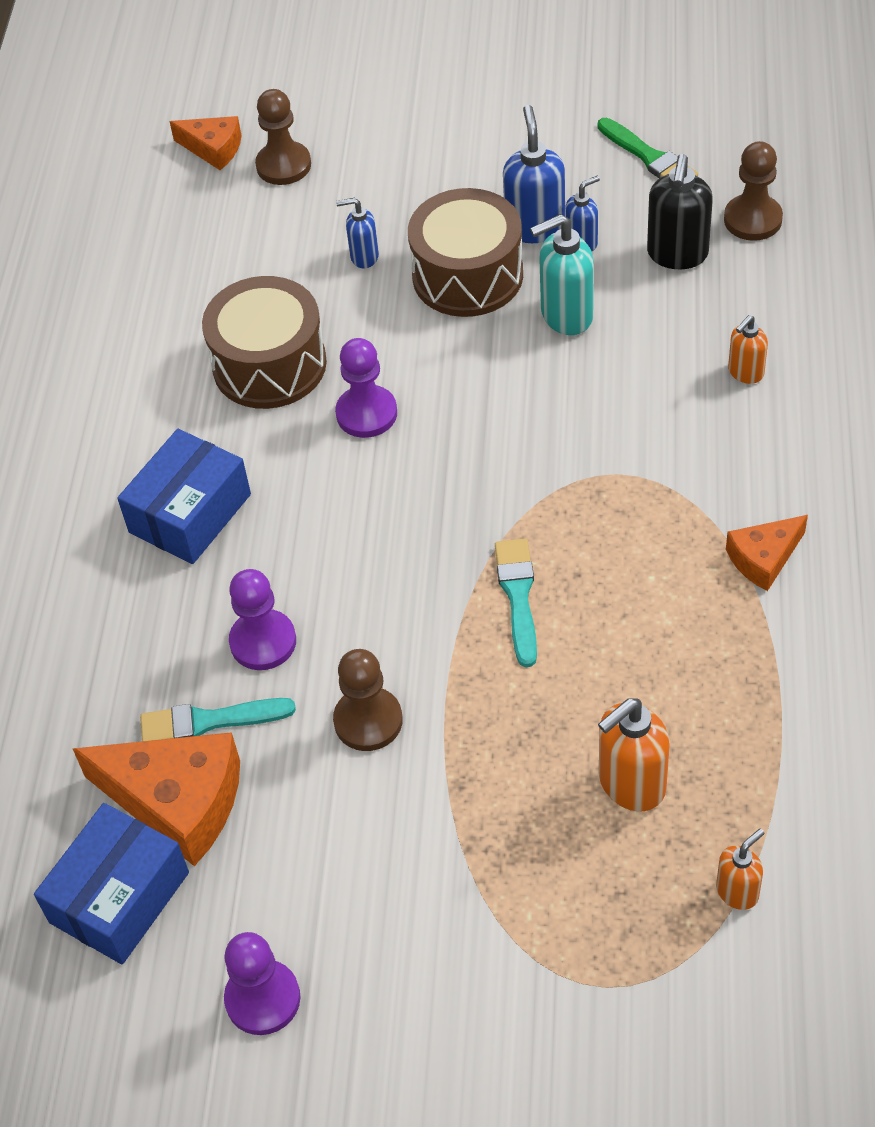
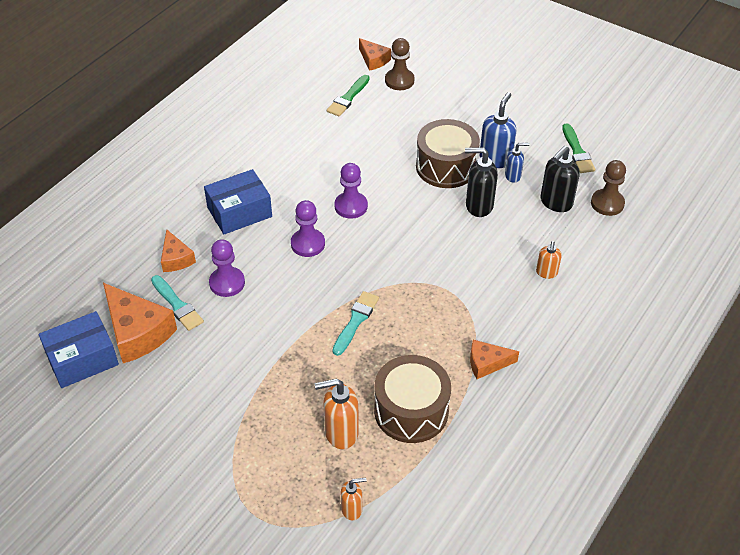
camera: 25 degrees right, 5 degrees down
turquoise brush [140,698,296,741] -> turquoise brush turned 150 degrees counterclockwise [151,275,204,331]
brown drum [202,276,327,409] -> brown drum moved to [374,355,451,443]
purple pawn [224,932,301,1035] -> purple pawn moved to [291,200,325,257]
brown pawn [333,649,403,751] -> none
blue soap dispenser [336,198,379,268] -> none
turquoise soap dispenser [530,214,594,335] -> black soap dispenser [465,147,498,217]
orange soap dispenser [728,315,768,384] -> orange soap dispenser turned 60 degrees counterclockwise [536,241,562,279]
none -> orange cheese [161,229,196,272]
none -> green brush [327,75,370,117]

